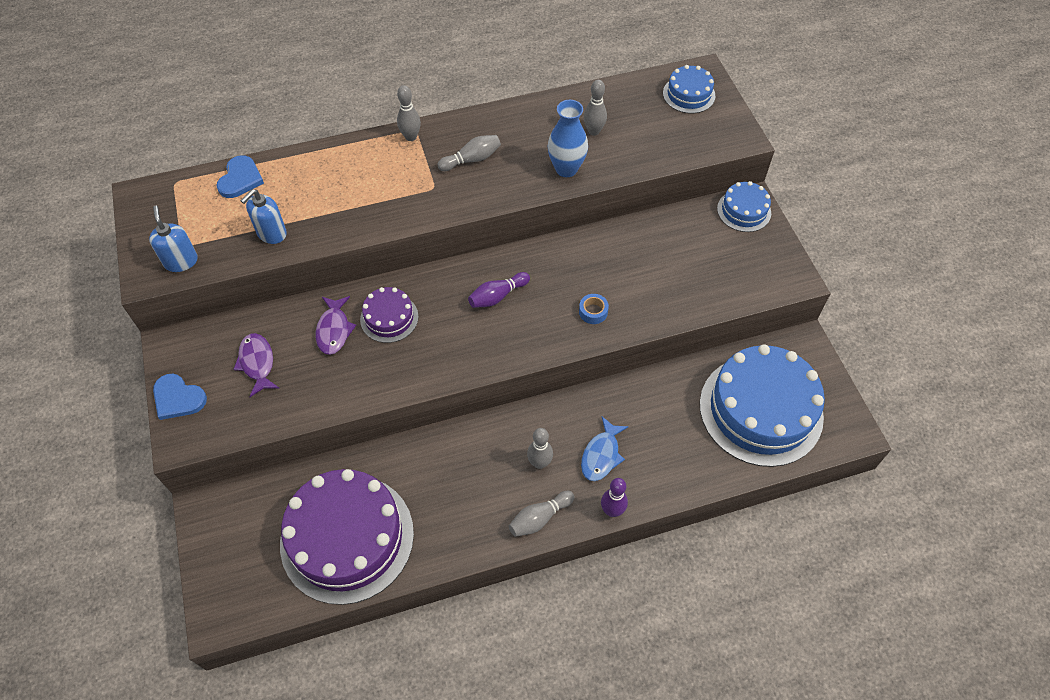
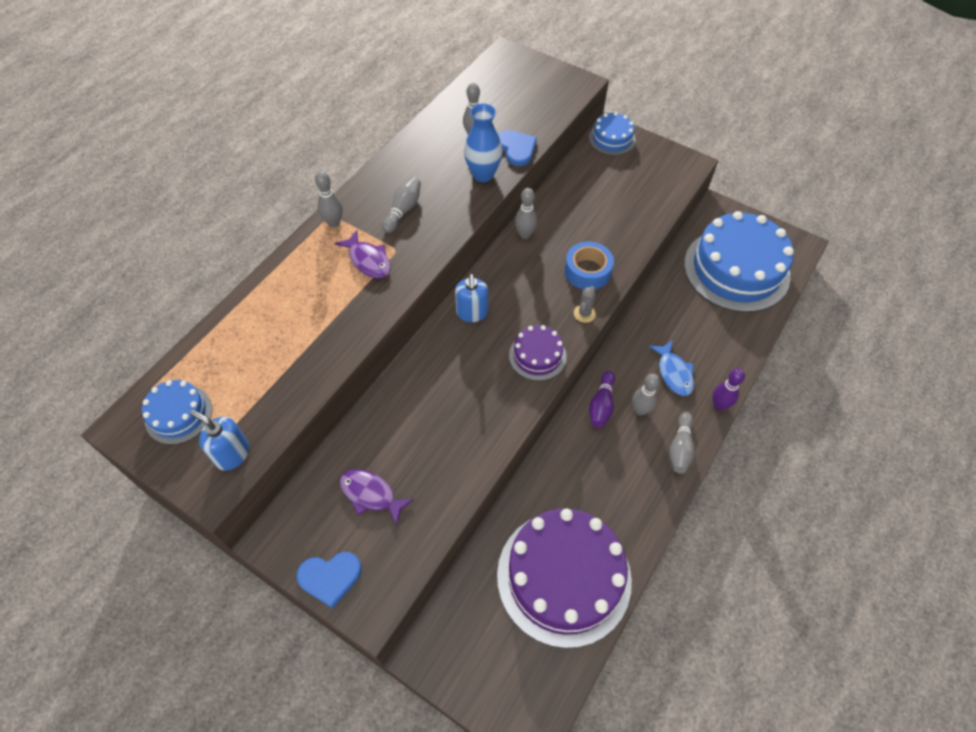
camera: 40 degrees left, 0 degrees up
blue heart [216,155,264,198] -> blue heart moved to [498,130,537,166]
blue soap dispenser [241,189,287,244] -> blue soap dispenser moved to [455,274,488,322]
purple fish [316,296,356,355] -> purple fish moved to [334,230,391,278]
purple cake [360,287,419,343] -> purple cake moved to [509,325,566,381]
purple bowling pin [468,272,530,308] -> purple bowling pin moved to [589,371,615,428]
blue tape [579,294,609,324] -> blue tape [565,242,614,290], size x1.74
blue cake [663,65,715,113] -> blue cake moved to [142,380,212,445]
none -> grey bowling pin [515,188,537,239]
none -> grey cactus [574,286,596,323]

